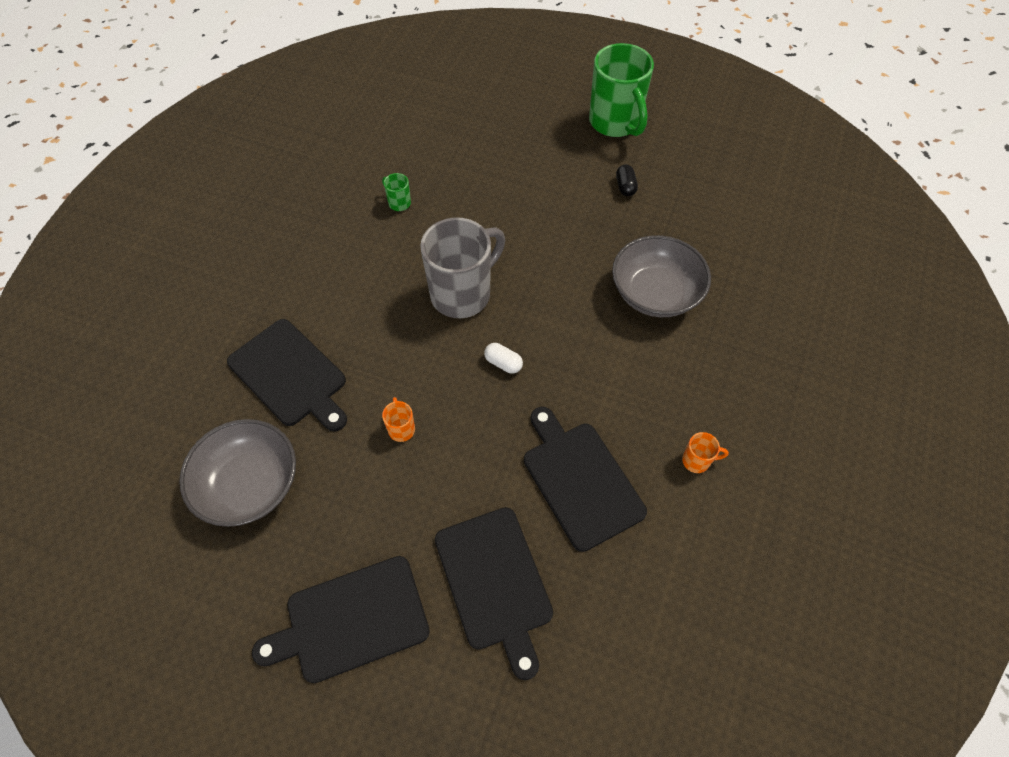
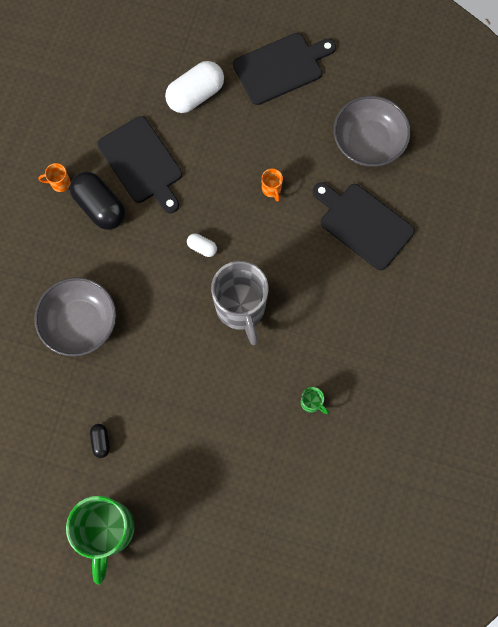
camera: 175 degrees right, 15 degrees up
grey mug [420,217,505,318] -> grey mug turned 60 degrees counterclockwise [211,261,269,345]
black cutting board [435,507,553,680] -> white capsule [165,61,224,113]
green mug [589,43,654,137] -> green mug turned 150 degrees counterclockwise [66,496,135,585]
none -> black capsule [70,172,125,230]

